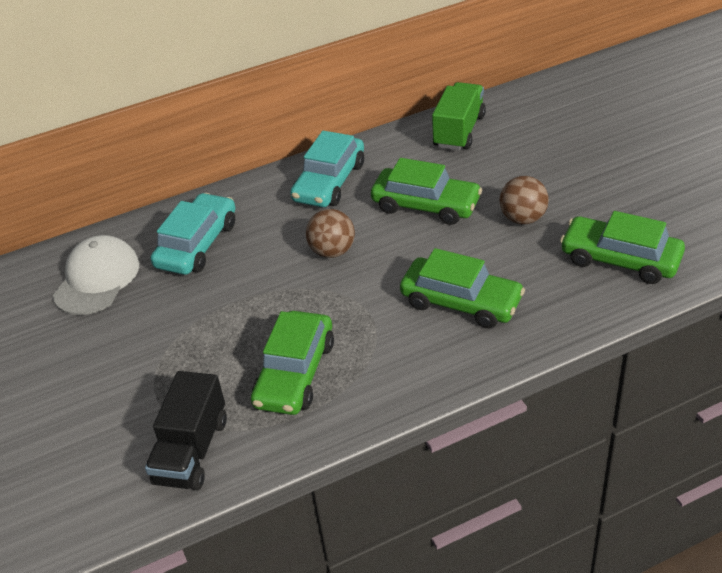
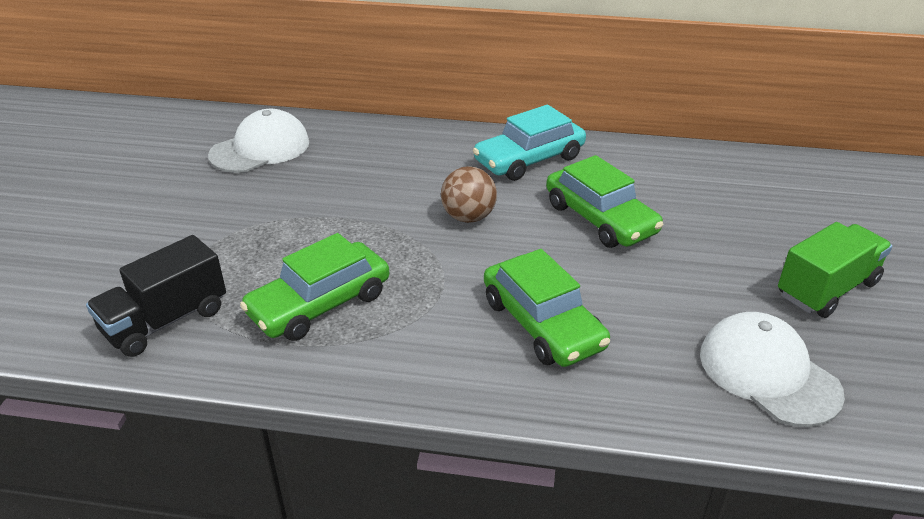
camera: 30 degrees right, 5 degrees down
turquoise car [151,193,235,275] -> none
green truck [432,82,486,150] -> green truck moved to [778,222,893,318]
brown ball [500,176,549,224] -> none
green car [560,211,685,284] -> white cap [700,312,845,427]

